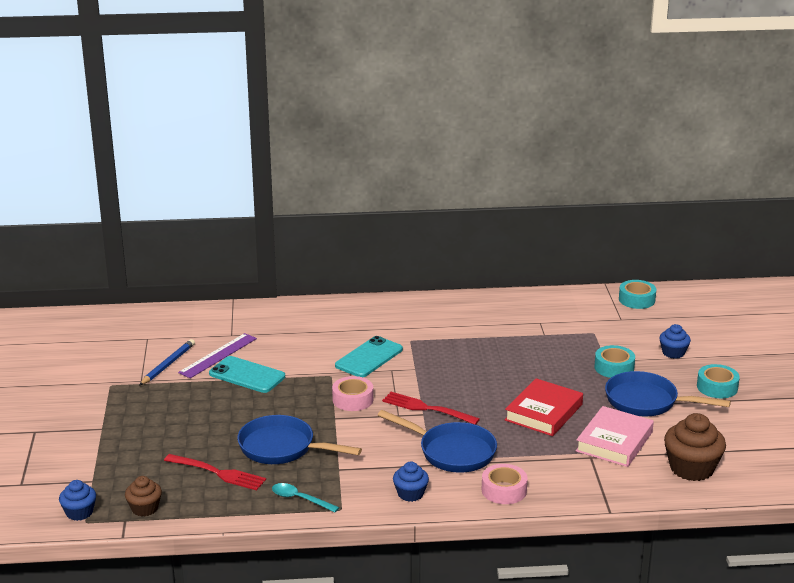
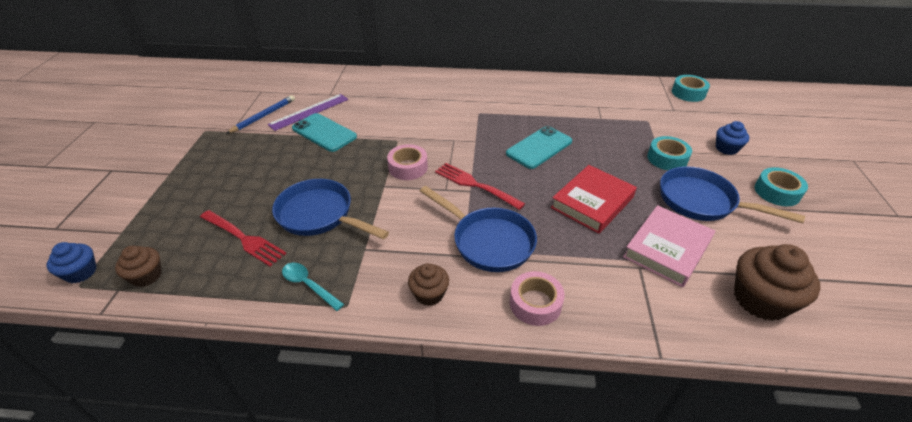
camera: 10 degrees right, 15 degrees up
turquoise phone [335,336,403,377] -> turquoise phone moved to [506,126,572,169]
blue cupcake [393,462,429,502] -> brown cupcake [408,263,449,306]

